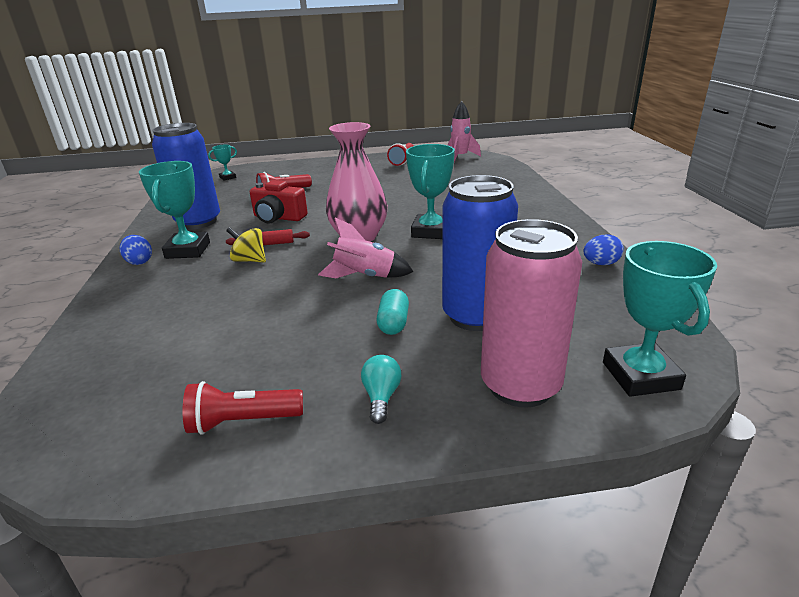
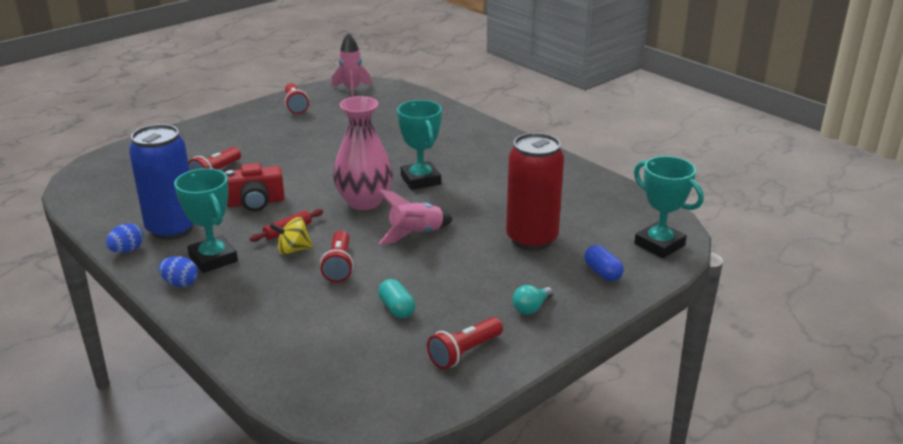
camera: 35 degrees left, 0 degrees up
turquoise trophy [208,145,237,181] -> none
turquoise light bulb [361,355,401,424] -> turquoise light bulb turned 105 degrees counterclockwise [513,285,553,315]
turquoise capsule [377,289,409,335] -> turquoise capsule moved to [378,279,415,318]
blue can [442,175,518,331] -> red can [506,133,564,251]
pink can [481,219,582,407] -> blue capsule [584,245,624,281]
blue egg [584,234,624,265] -> blue egg moved to [106,223,143,253]
none -> red flashlight [320,230,354,282]

